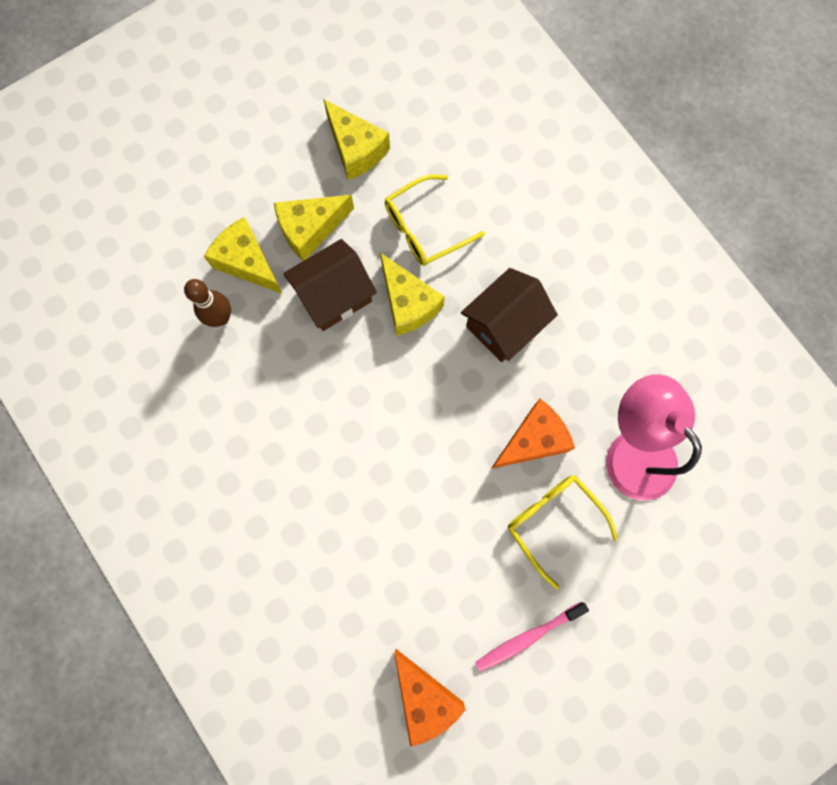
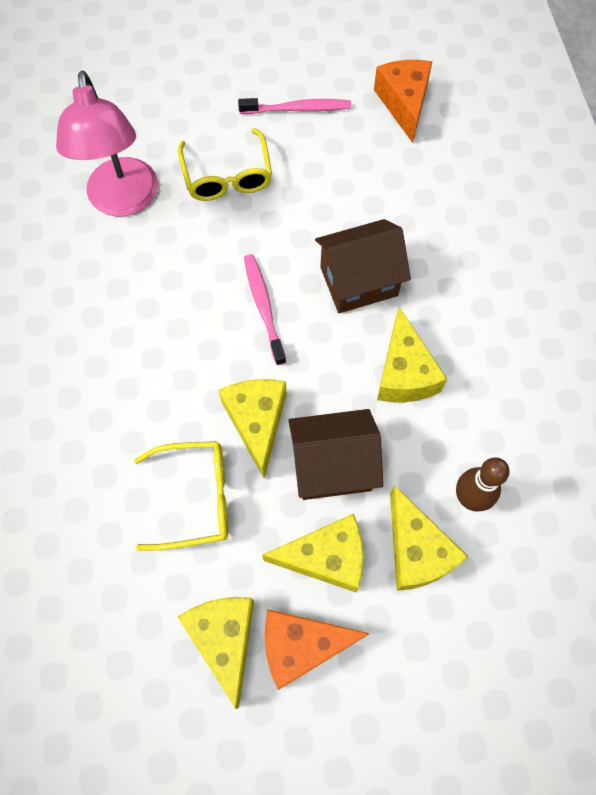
camera: 155 degrees left, 10 degrees down
brown house [461,268,558,362] -> brown house moved to [315,219,411,313]
orange cheese [491,399,575,469] -> orange cheese moved to [265,609,370,690]
none -> pink toothbrush [244,254,286,365]
none -> yellow cheese [377,307,447,402]

